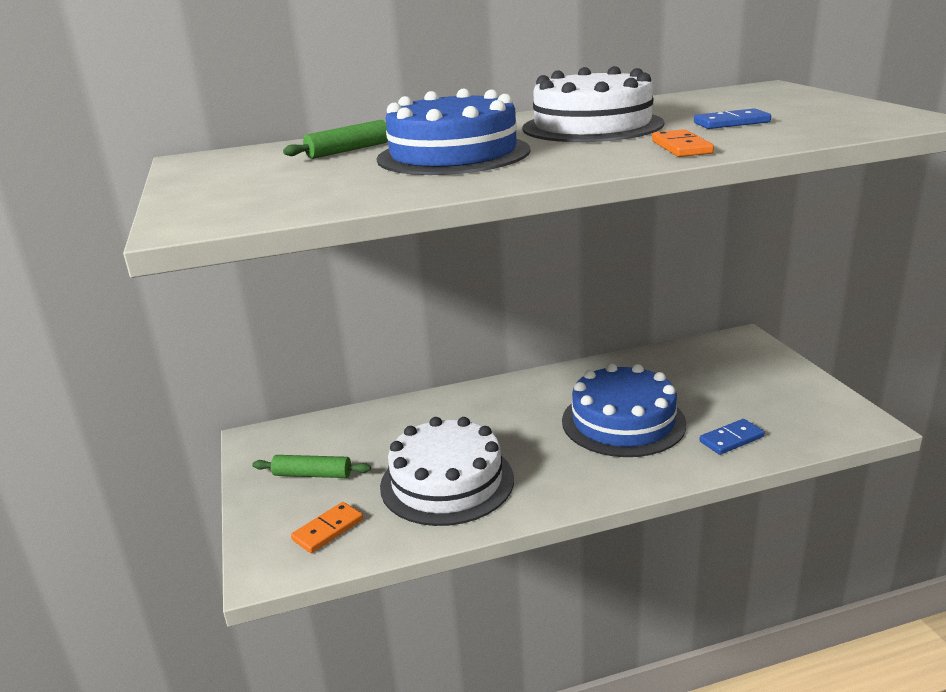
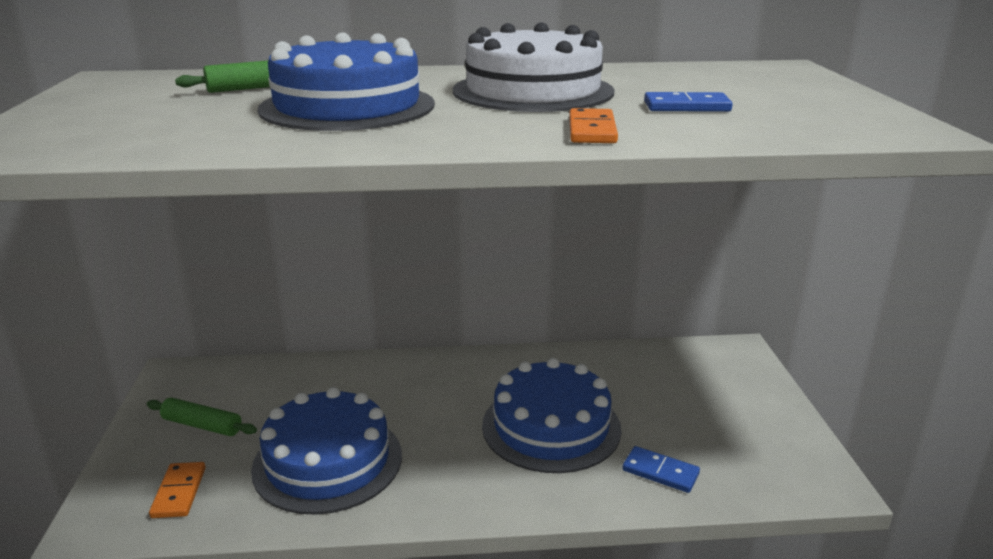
camera: 10 degrees right, 0 degrees up
orange domino [291,502,363,553] -> orange domino turned 60 degrees counterclockwise [149,462,206,518]
white cake [380,417,514,526] -> blue cake [251,387,402,515]
blue domino [699,419,765,455] -> blue domino turned 45 degrees clockwise [622,446,700,493]

